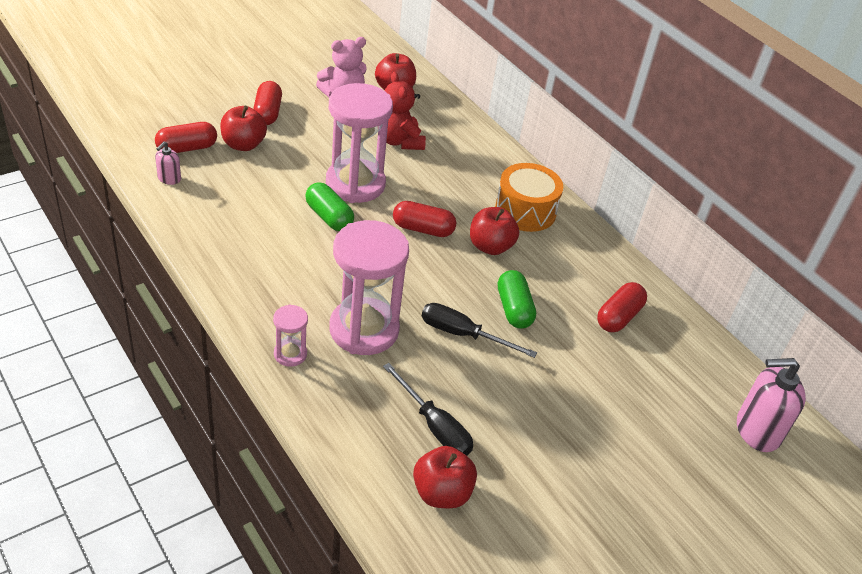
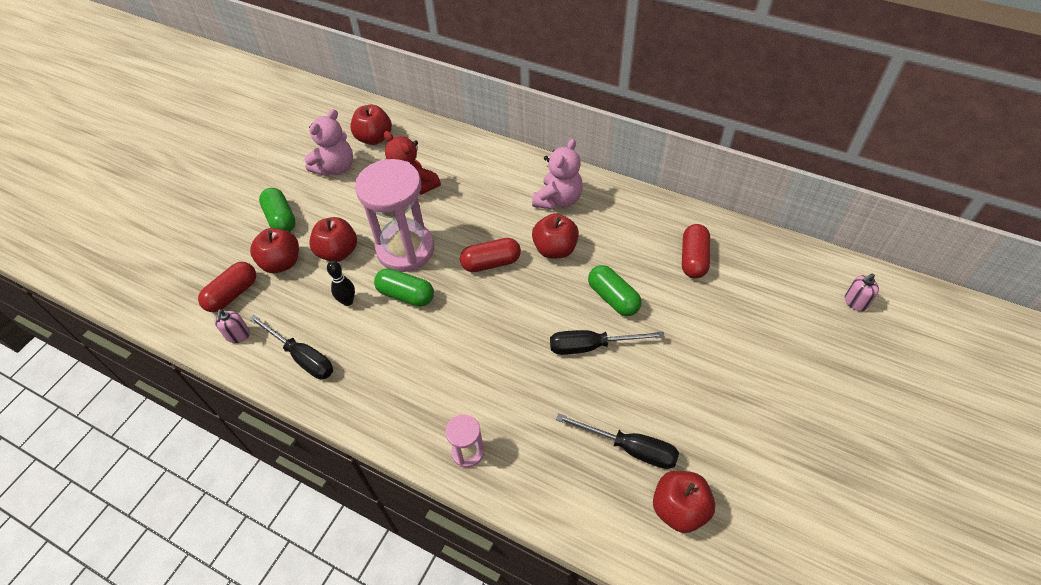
camera: 20 degrees left, 10 degrees up
red capsule [253,81,282,125] -> green capsule [259,188,296,232]
pink hourglass [330,220,409,355] -> none
orange drum [495,163,563,232] -> pink teddy bear [532,139,583,210]
pink soap dispenser [737,358,806,452] -> pink soap dispenser [845,273,879,311], size x0.51
none -> black screwdriver [249,315,333,379]
none -> red apple [309,217,357,262]
none -> black bowling pin [327,261,355,306]

